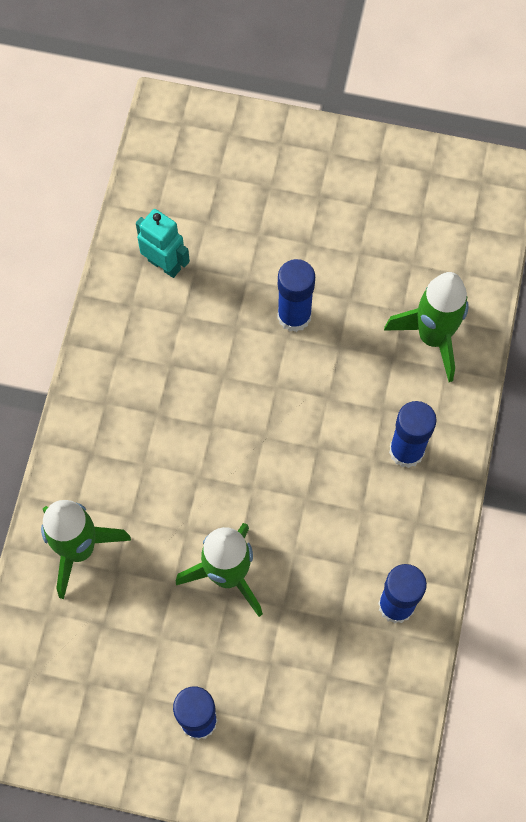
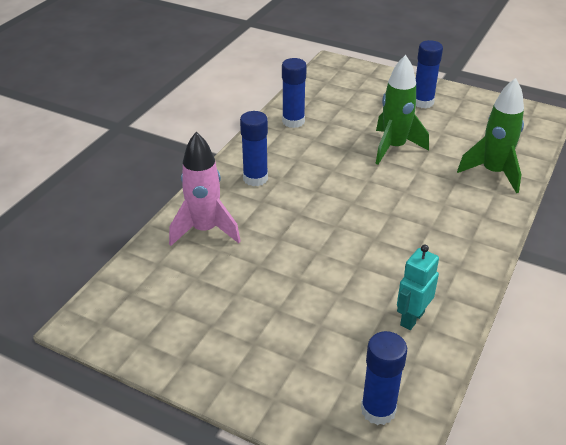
camera: 165 degrees left, 30 degrees down
turquoise robot [136,209,190,278] -> turquoise robot turned 75 degrees clockwise [397,245,439,330]
blue glue stick [277,259,315,332] -> blue glue stick moved to [361,331,407,425]
green rocket [384,272,469,382] -> pink rocket [169,132,241,246]

